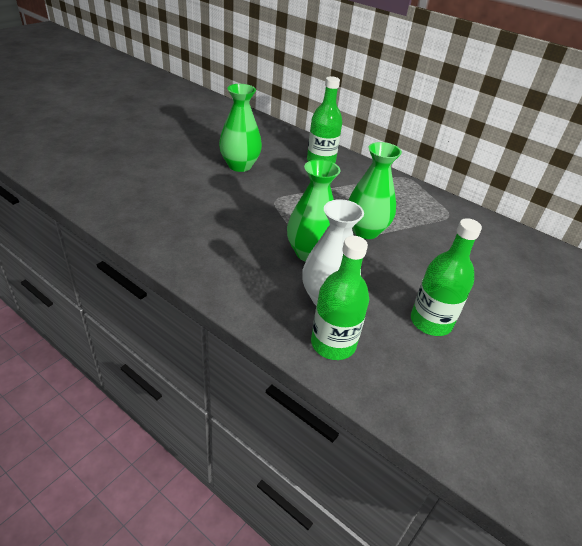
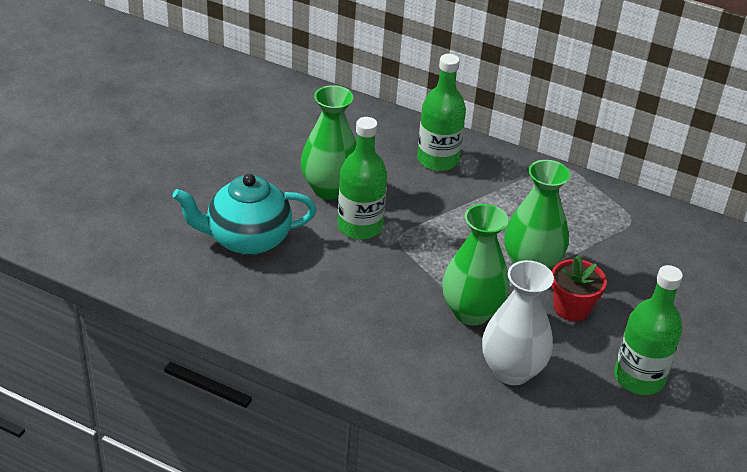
camera: 10 degrees left, 0 degrees up
green bottle [311,236,369,360] -> green bottle moved to [338,117,387,240]
none -> turquoise teapot [172,174,316,255]
none -> red flower pot [551,255,607,321]

